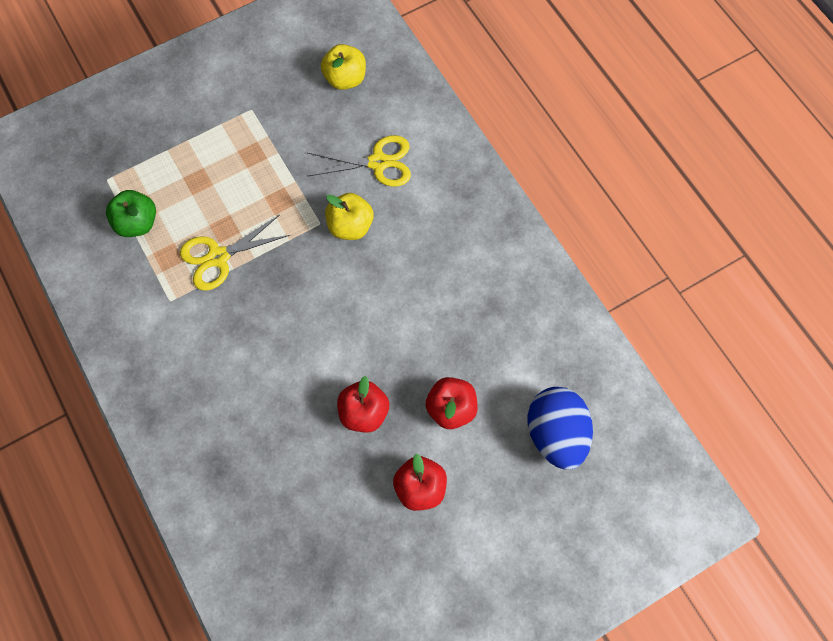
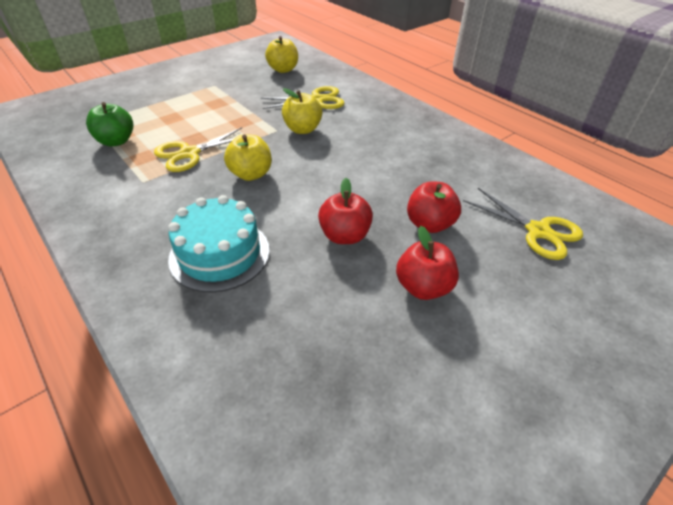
camera: 10 degrees left, 25 degrees down
blue egg [528,387,593,470] -> yellow scissors [463,188,583,260]
none -> turquoise cake [168,195,270,293]
none -> yellow apple [224,134,272,181]

